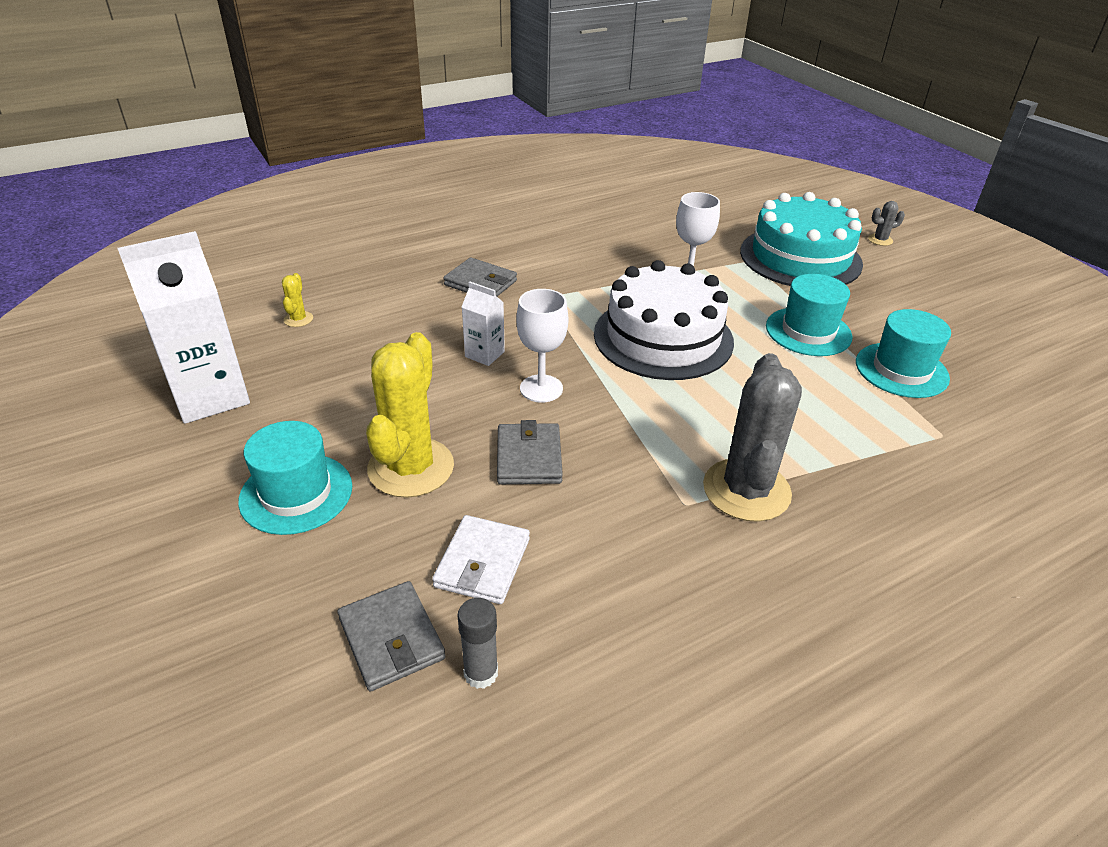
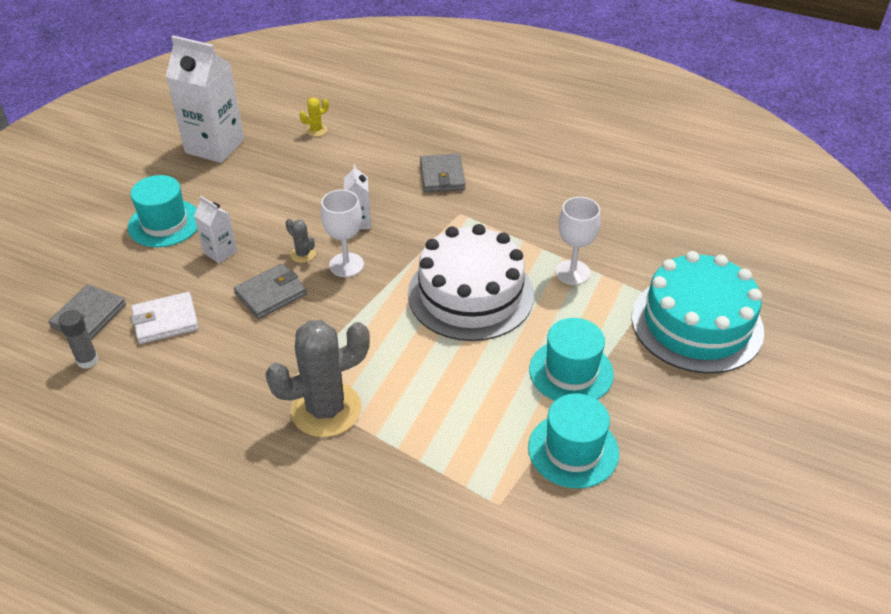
camera: 55 degrees right, 5 degrees up
yellow cactus [366,332,454,498] -> white carton [194,196,237,263]
grey cactus [868,201,905,246] -> grey cactus moved to [286,219,316,263]

